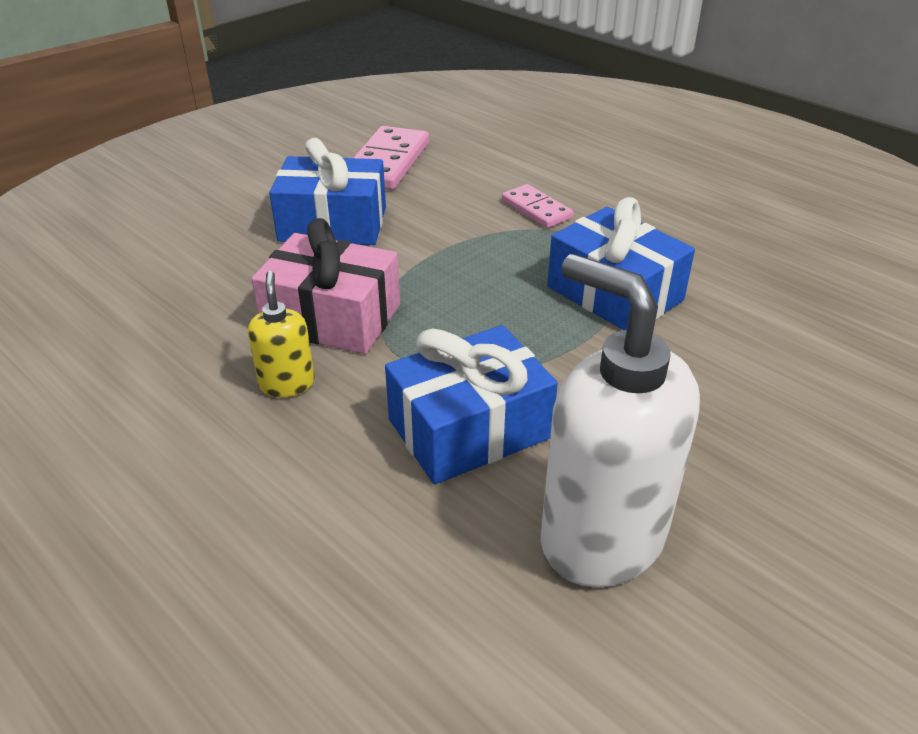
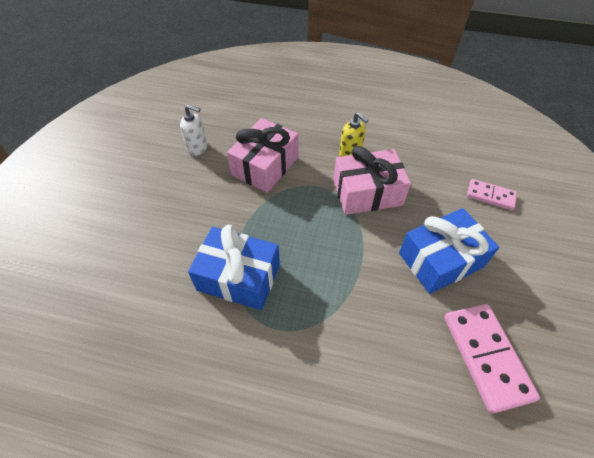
camera: 150 degrees right, 15 degrees up
blue gift [385,325,558,484] -> pink gift [227,118,299,193]
pink domino [502,184,573,228] -> pink domino moved to [467,179,517,210]
white soap dispenser [541,254,700,588] -> white soap dispenser [180,105,207,156], size x0.47

